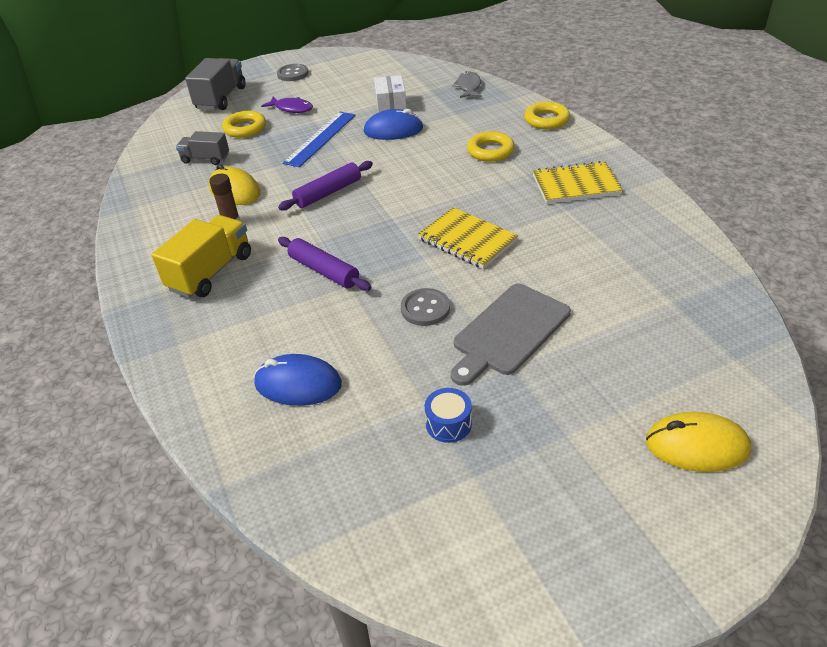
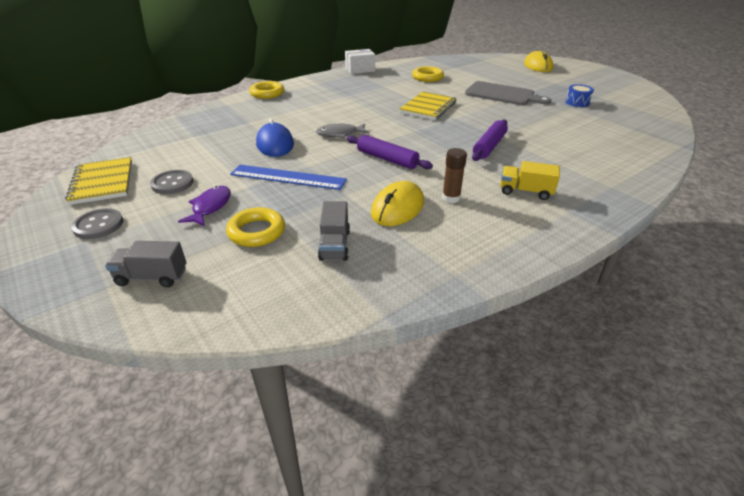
camera: 105 degrees left, 5 degrees down
yellow truck [151,215,251,298] -> yellow truck [500,161,560,200], size x0.62
grey truck [185,58,246,110] -> grey truck [105,241,187,287], size x0.62
blue mouse [254,354,342,406] -> none
white box [374,75,407,113] -> white box moved to [345,49,375,74]
grey button [401,288,450,326] -> grey button moved to [150,170,193,194]
grey fish [452,71,482,98] -> grey fish moved to [316,123,369,138]
yellow ring [467,131,515,162] -> yellow ring moved to [412,66,444,82]
yellow notebook [533,161,623,204] -> yellow notebook moved to [65,157,132,205]

